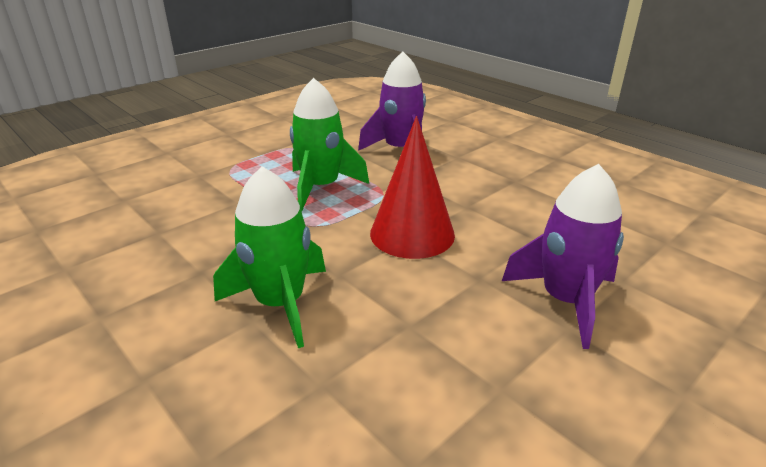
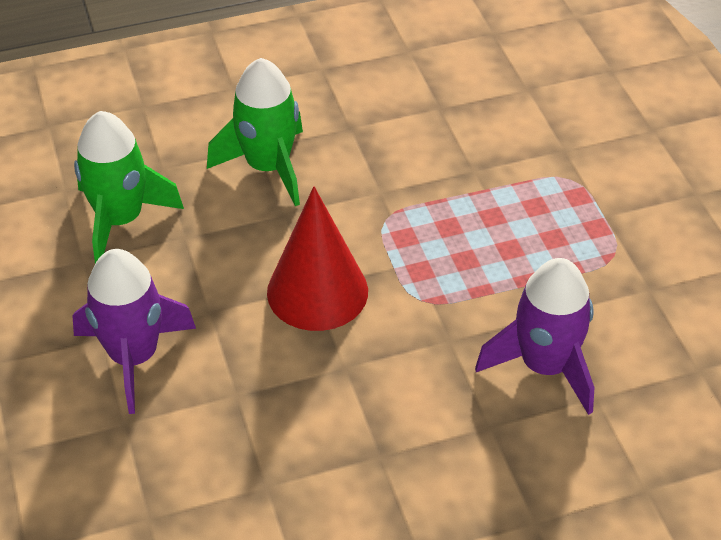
camera: 115 degrees right, 15 degrees up
green rocket [290,78,369,212] -> green rocket moved to [74,111,184,264]

